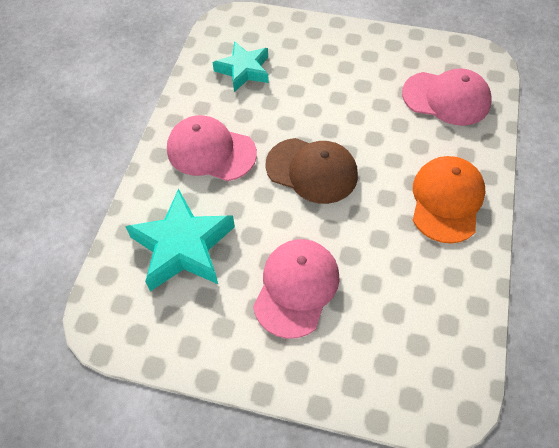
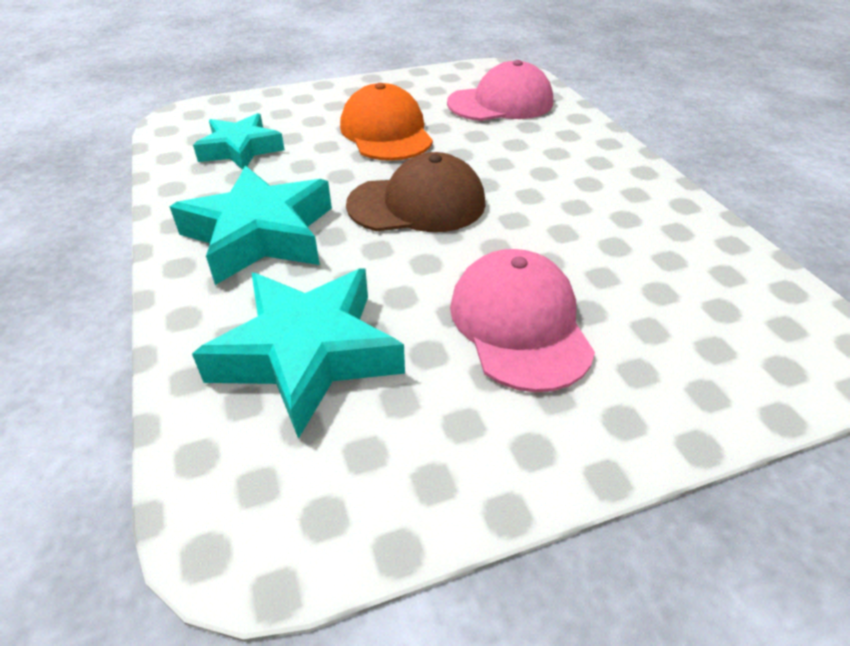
camera: 35 degrees left, 15 degrees down
pink cap [167,115,257,181] -> turquoise star [170,165,332,285]
orange cap [413,156,486,244] -> orange cap moved to [340,83,433,161]

